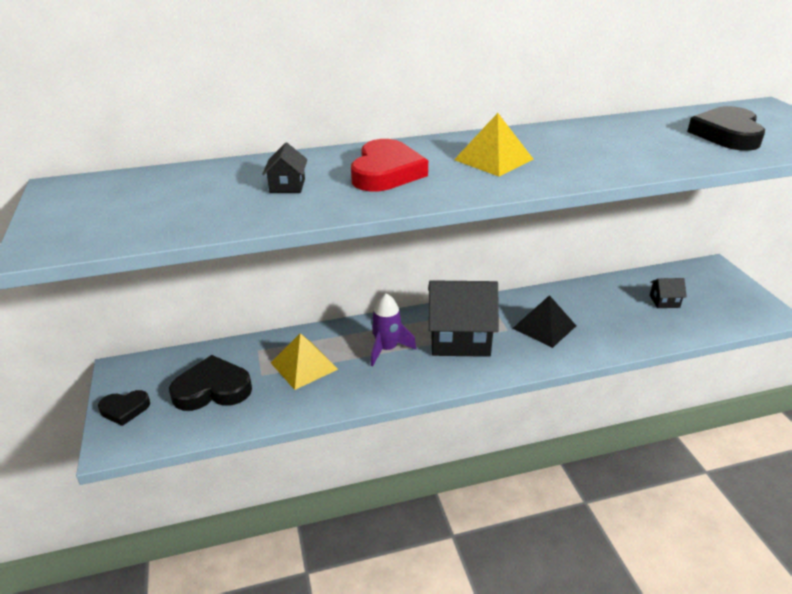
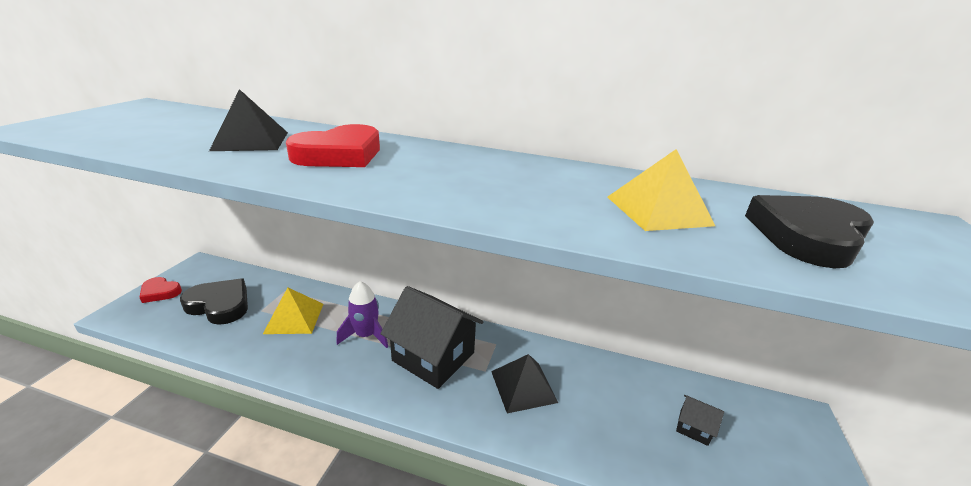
camera: 30 degrees right, 5 degrees down
black heart [98,390,150,426] -> red heart [139,277,182,303]
black house [262,142,307,193] -> black pyramid [209,89,288,151]
yellow pyramid [454,113,534,177] -> yellow pyramid moved to [607,149,715,231]

